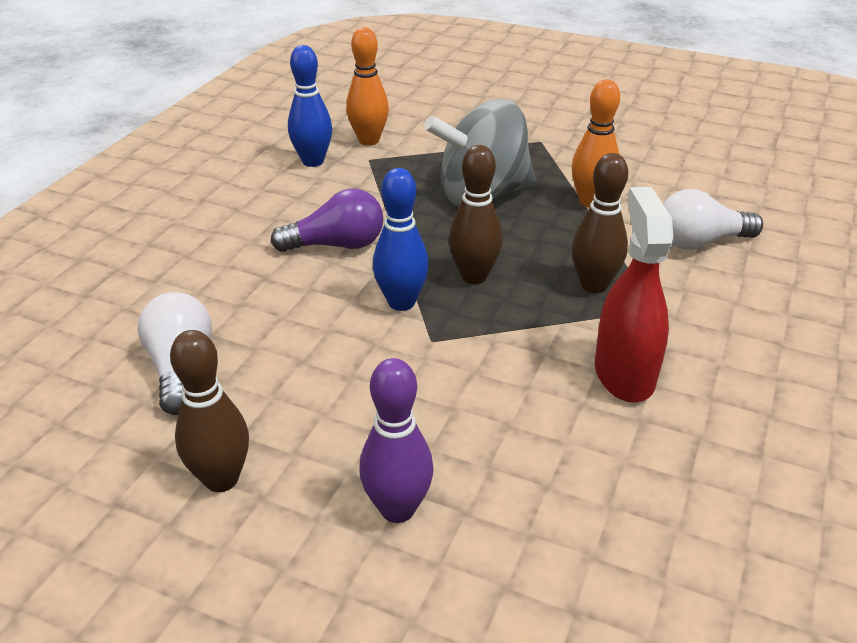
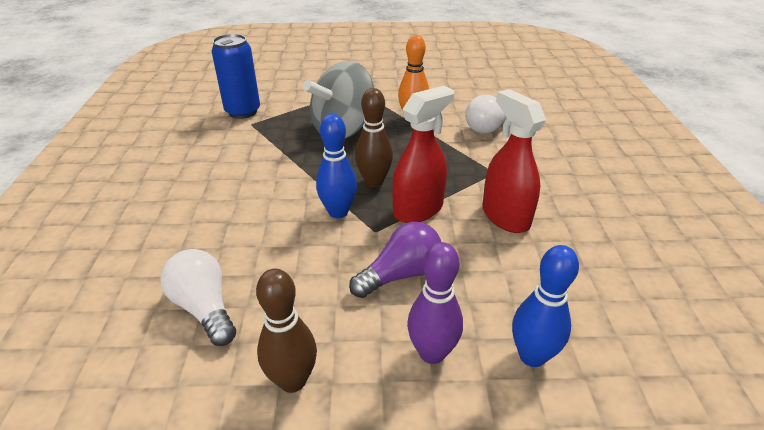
camera: 25 degrees left, 0 degrees up
purple light bulb [271,189,383,252] -> purple light bulb moved to [349,222,441,298]
blue bowling pin [288,45,332,167] -> blue bowling pin moved to [512,245,579,367]
orange bowling pin [346,27,389,146] -> blue can [212,34,260,119]
brown bowling pin [572,153,628,294] -> none
none -> red spray bottle [392,86,454,223]

